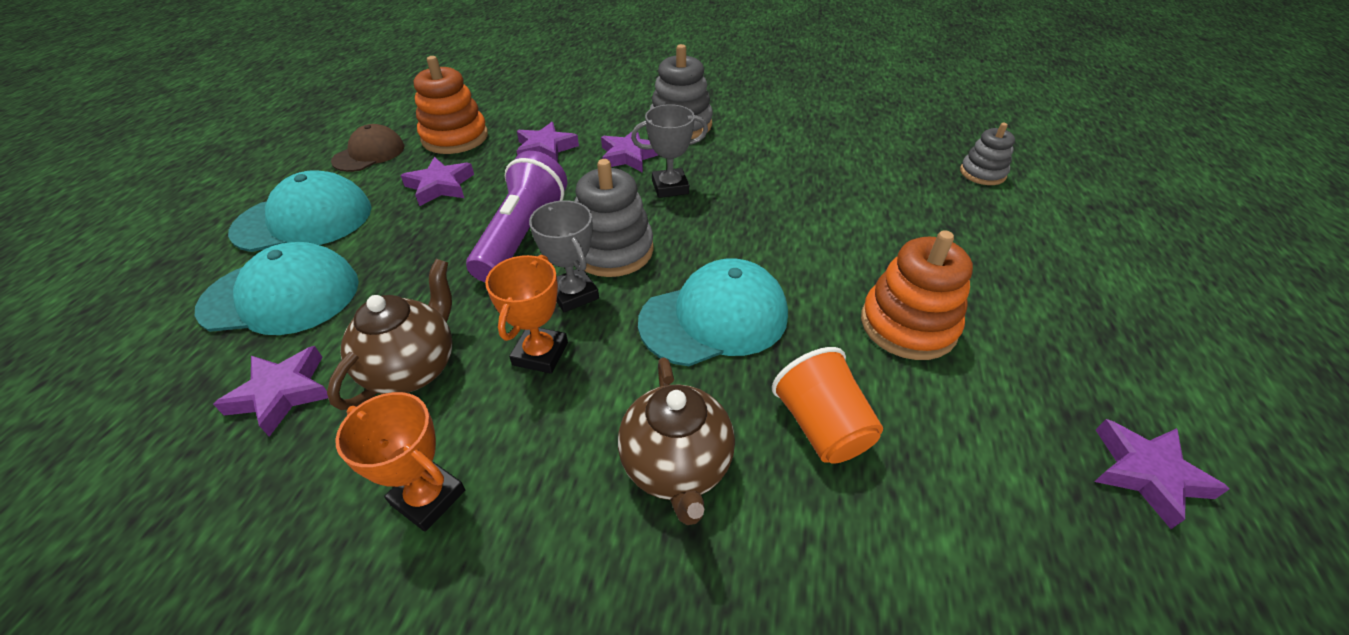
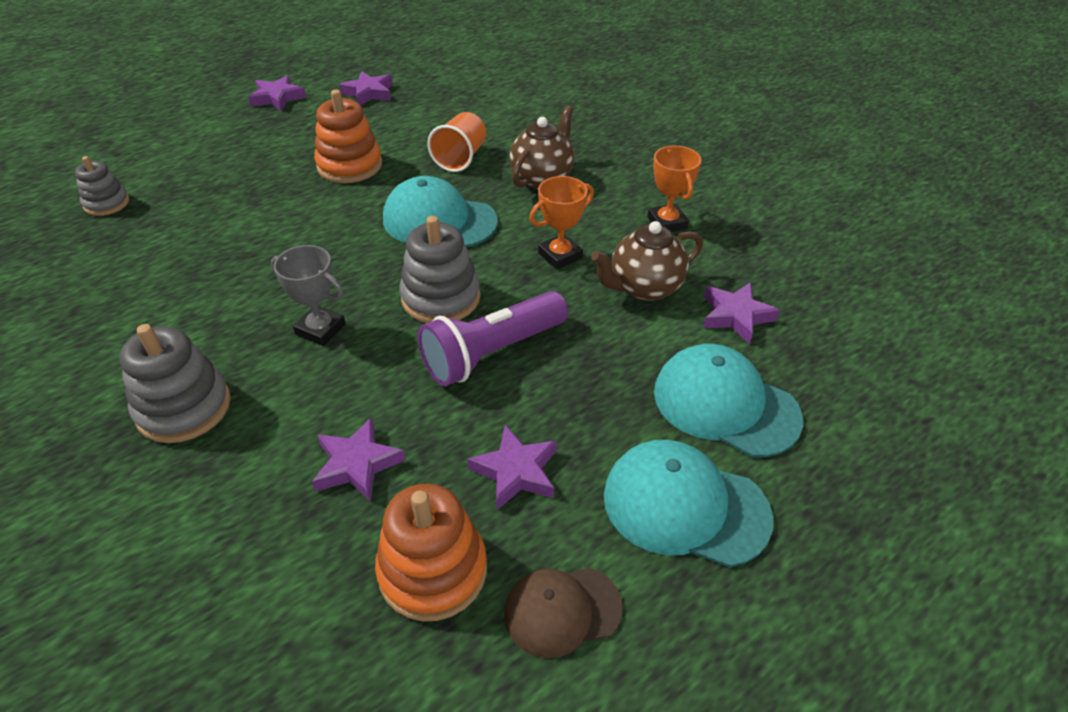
camera: 140 degrees left, 0 degrees up
grey trophy [529,200,599,312] -> none
purple star [601,132,658,173] -> purple star moved to [248,75,306,111]

